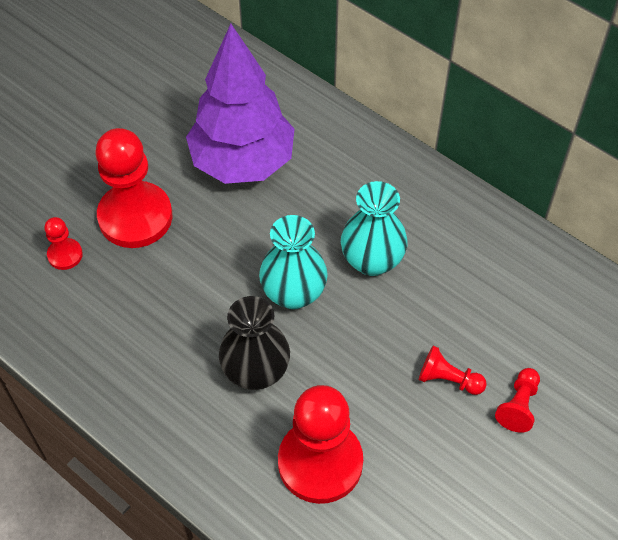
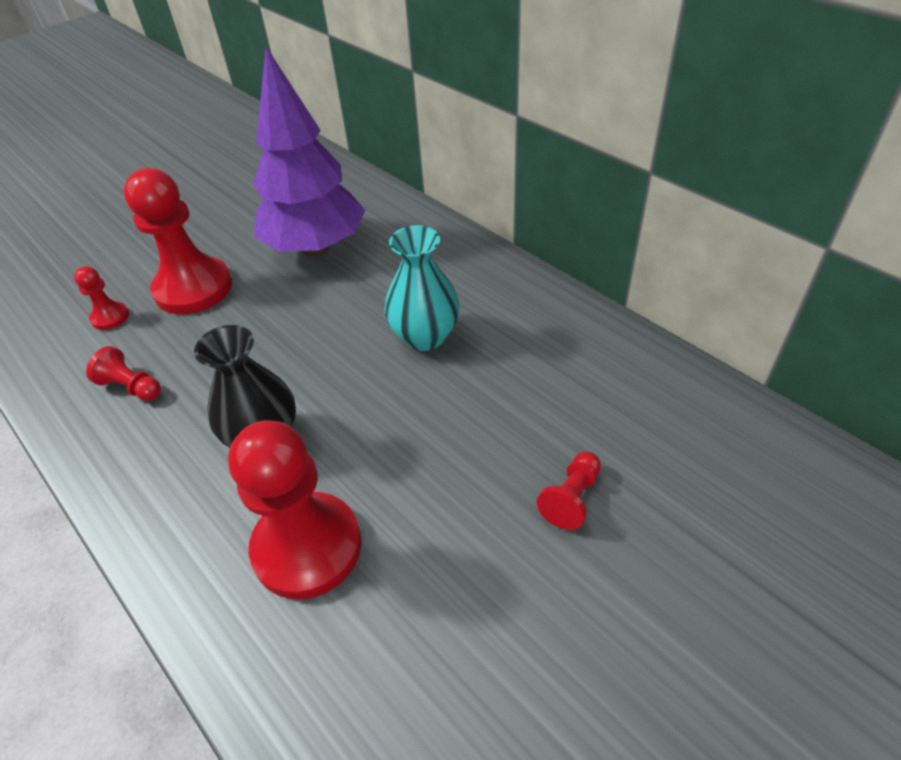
camera: 10 degrees right, 10 degrees down
turquoise vase [259,215,328,309] -> none
red pawn [419,346,487,395] -> red pawn moved to [86,346,161,401]

